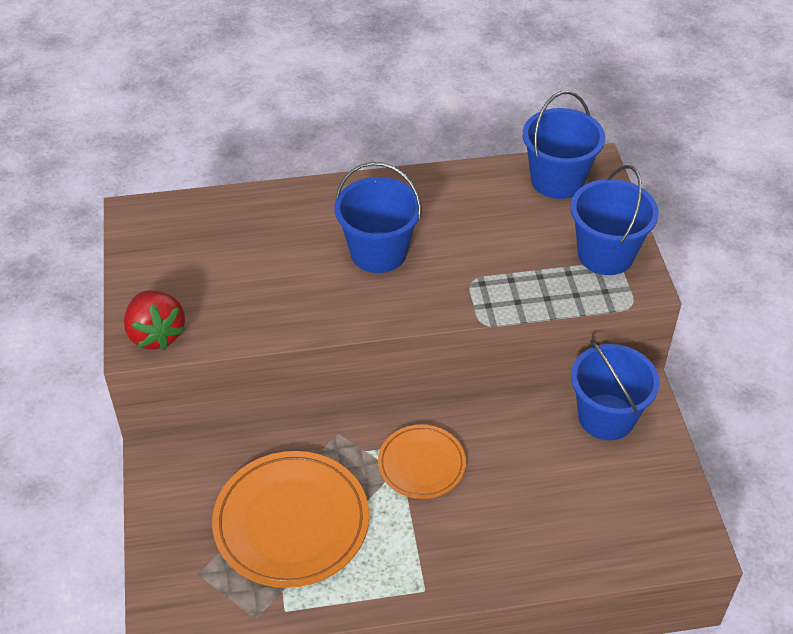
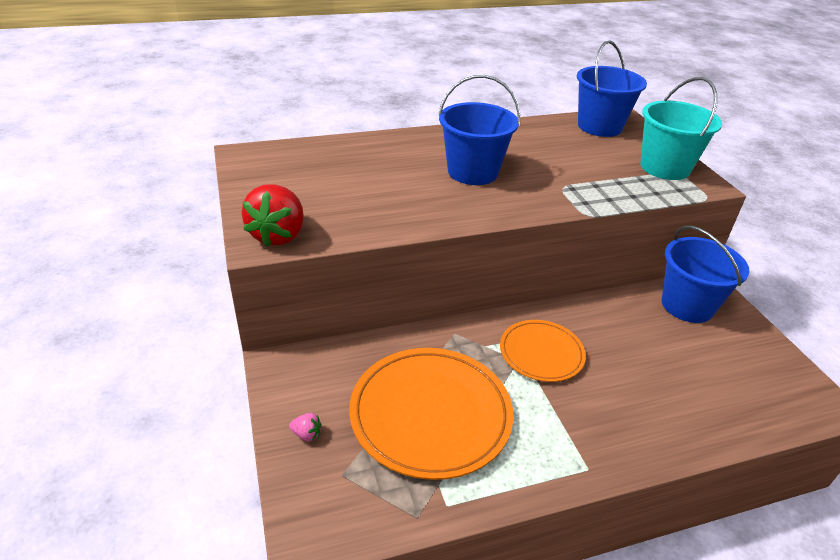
camera: 10 degrees left, 10 degrees down
red strawberry [124,290,185,350] -> red strawberry turned 45 degrees clockwise [241,184,304,247]
blue bucket [571,165,659,275] -> turquoise bucket [640,77,722,180]
none -> pink strawberry [289,413,321,441]

